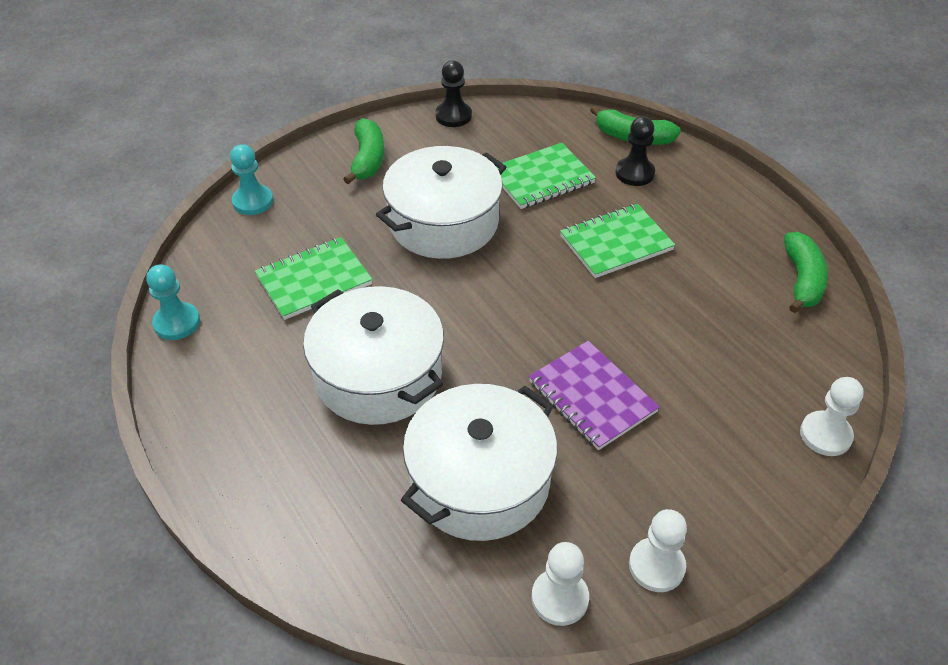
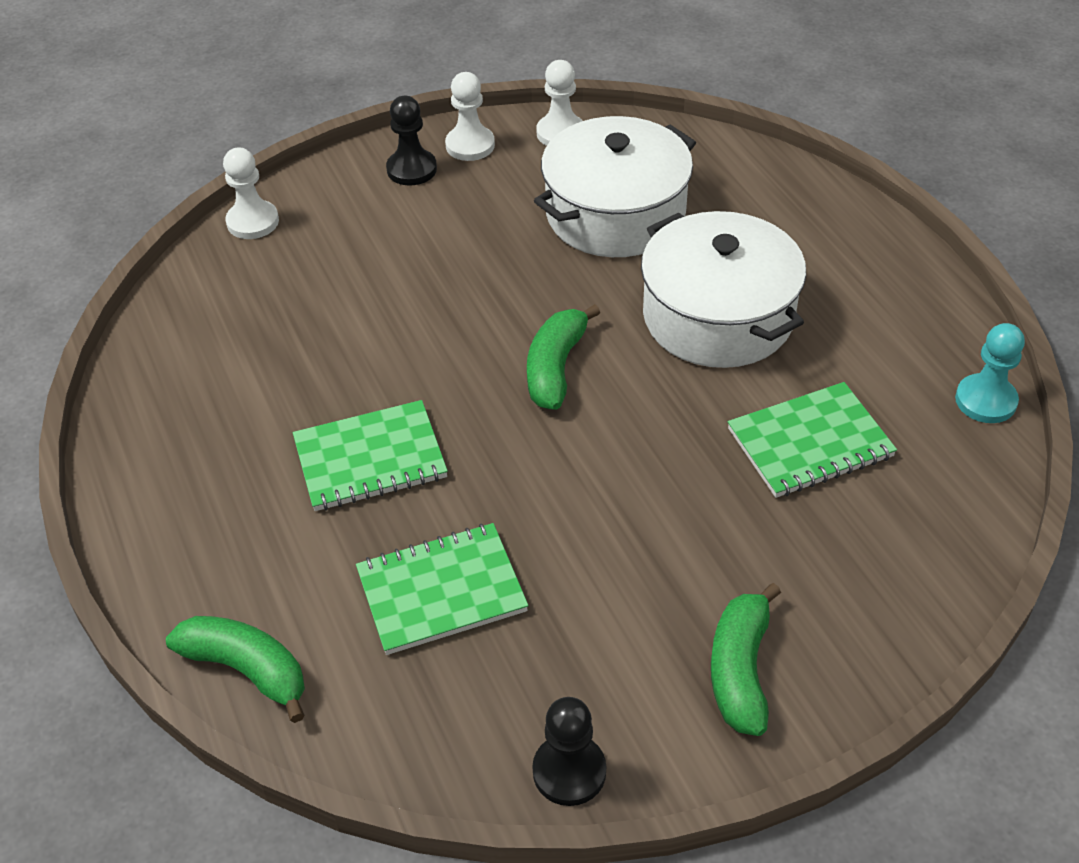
camera: 170 degrees left, 0 degrees up
turquoise pawn [230,144,273,215] -> none
white pot [376,146,506,259] -> none
purple notebook [529,341,660,450] -> none
black pawn [616,117,655,186] -> black pawn moved to [386,96,437,186]
green banana [784,232,828,313] -> green banana moved to [527,304,600,410]

